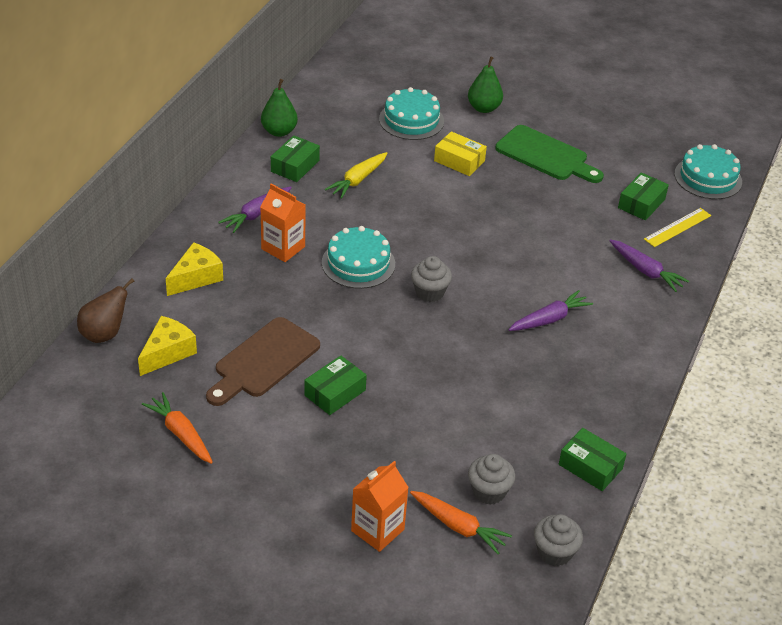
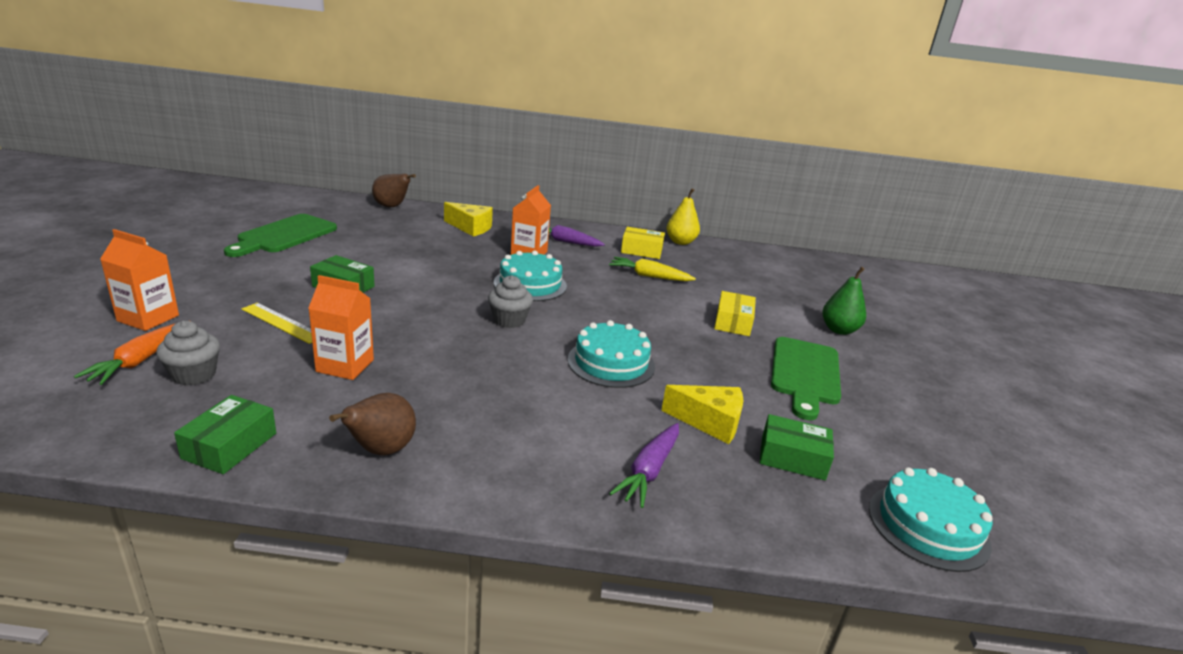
camera: 70 degrees right, 15 degrees down
yellow cheese [138,316,197,376] -> yellow cheese moved to [661,385,743,444]
orange carrot [142,392,213,464] -> green cutting board [224,214,337,257]
brown cutting board [206,317,320,406] -> none
green pear [261,79,298,137] -> yellow pear [666,188,700,245]
green box [271,135,320,182] -> yellow box [621,227,665,259]
turquoise cake [379,87,444,140] -> turquoise cake moved to [568,320,655,388]
purple carrot [508,290,593,331] -> none
grey cupcake [534,514,583,566] -> none
yellow ruler [644,208,711,247] -> yellow ruler moved to [241,303,312,344]
none -> orange carton [308,275,374,380]
none -> brown pear [329,393,416,456]

